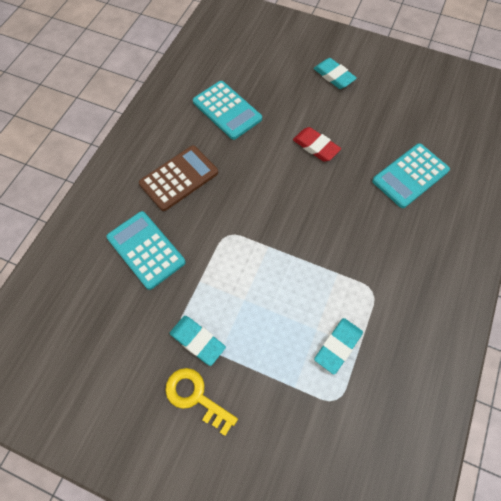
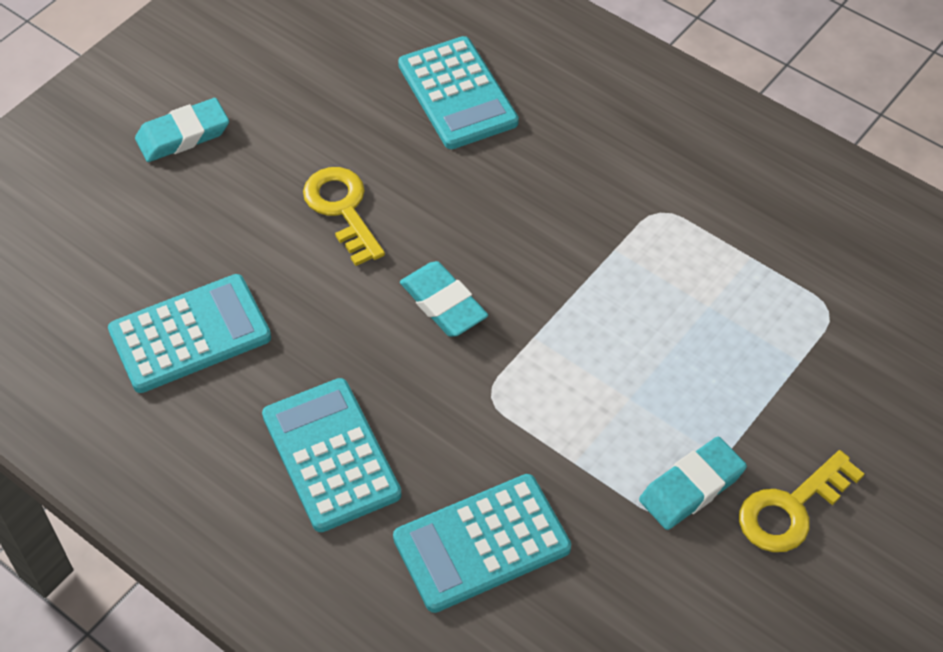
camera: 75 degrees left, 10 degrees down
brown calculator [139,146,218,211] -> turquoise calculator [262,378,402,532]
red eraser [293,127,341,162] -> yellow key [303,167,385,266]
turquoise eraser [314,318,363,375] -> turquoise eraser moved to [400,261,488,337]

